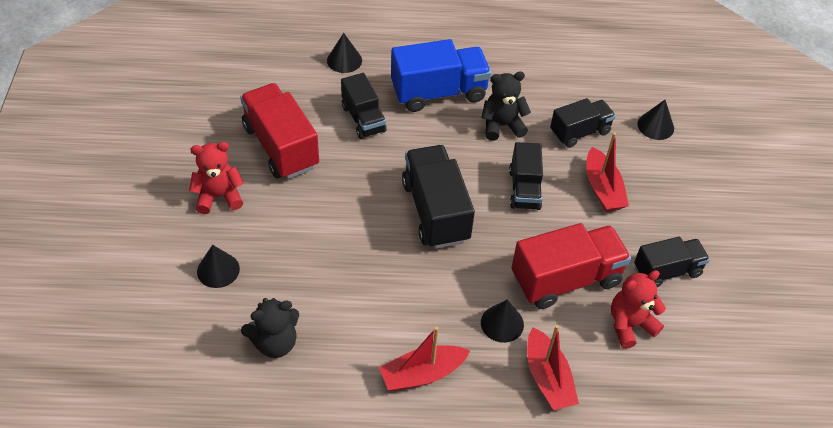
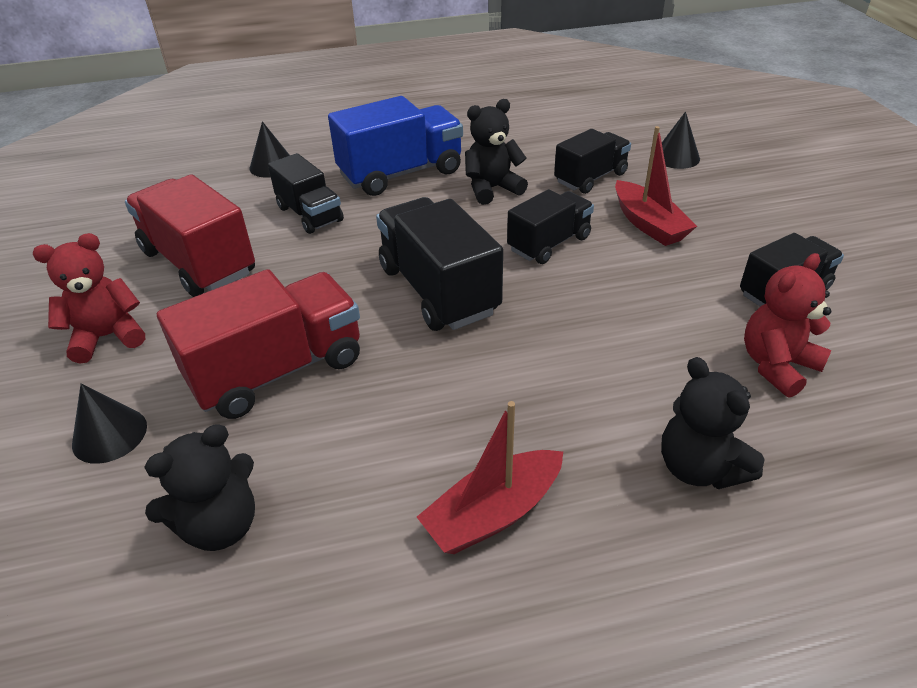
camera: 10 degrees left, 10 degrees down
black cone [481,299,524,343] -> none
black truck [509,142,543,210] -> black truck turned 120 degrees counterclockwise [507,189,594,264]
red truck [511,223,631,309] -> red truck moved to [157,269,360,419]
red boat [527,325,579,410] -> black teddy bear [661,357,765,489]

